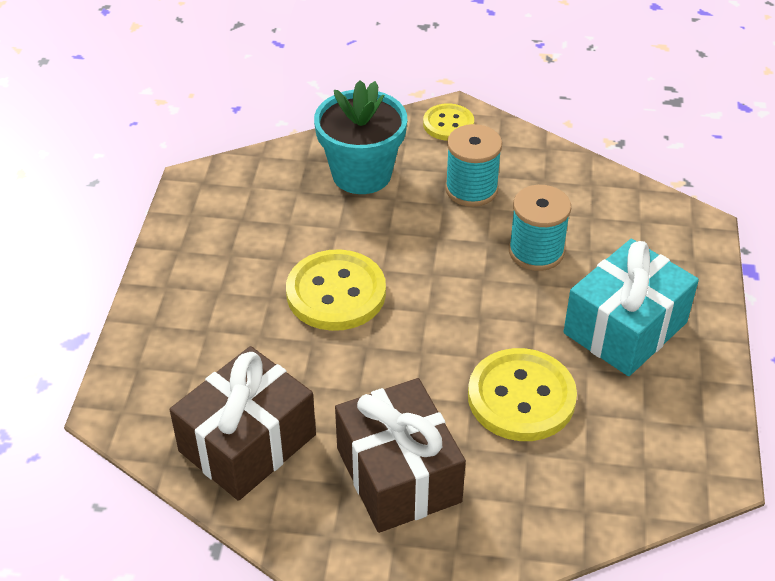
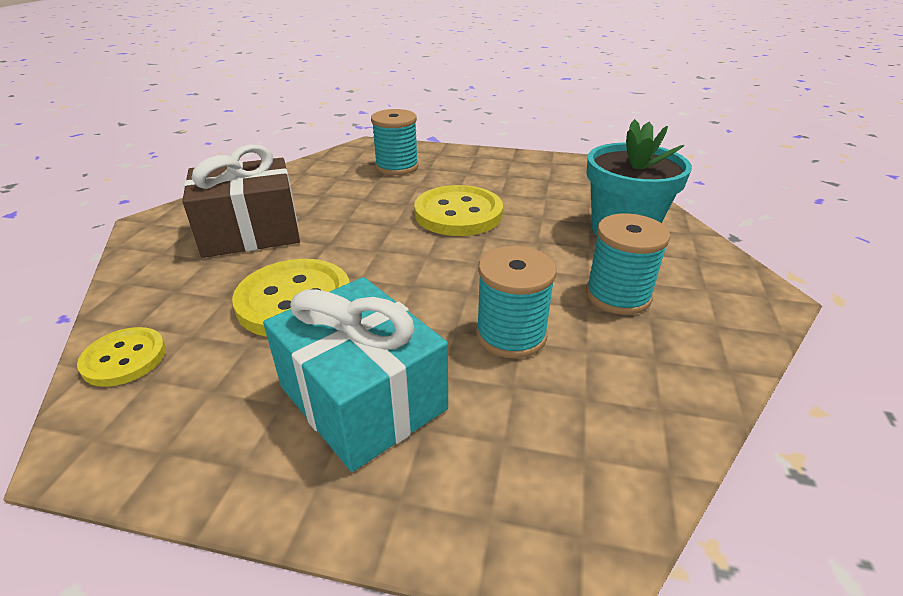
camera: 95 degrees right, 10 degrees down
brown gift [170,346,316,501] -> none
yellow button [423,103,474,141] -> yellow button moved to [77,327,166,387]
none -> turquoise spool [371,109,419,175]

